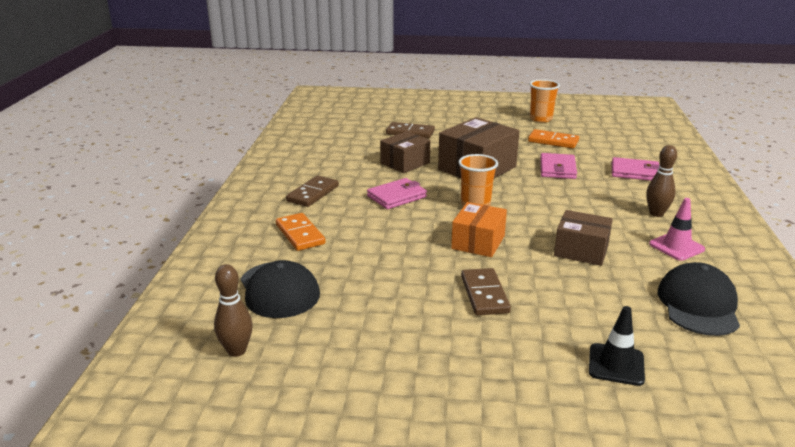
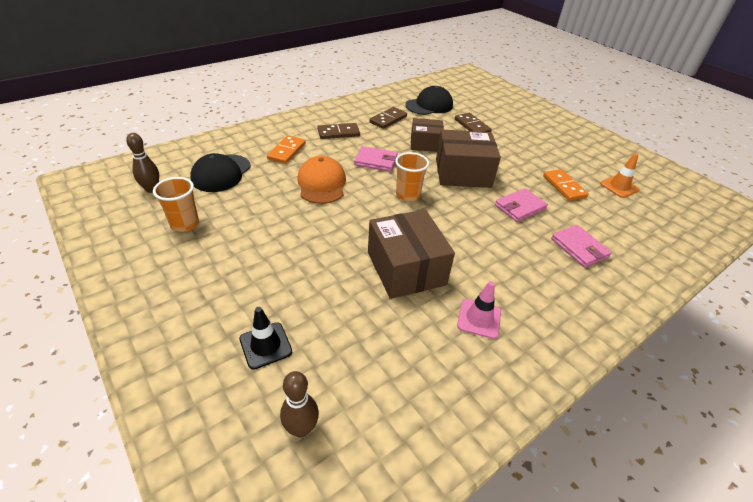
camera: 45 degrees right, 15 degrees up
orange box [451,202,507,257] -> none
brown domino [461,268,511,315] -> brown domino moved to [369,107,407,129]
orange cup [529,79,560,123] -> orange cup moved to [153,177,199,232]
brown box [554,210,613,266] -> brown box [368,210,455,299], size x1.58
brown bowling pin [646,145,677,217] -> brown bowling pin moved to [280,371,319,437]
black cap [658,262,740,336] -> black cap moved to [405,86,453,115]
none -> orange cap [297,156,346,204]
none -> orange traffic cone [600,153,639,198]

